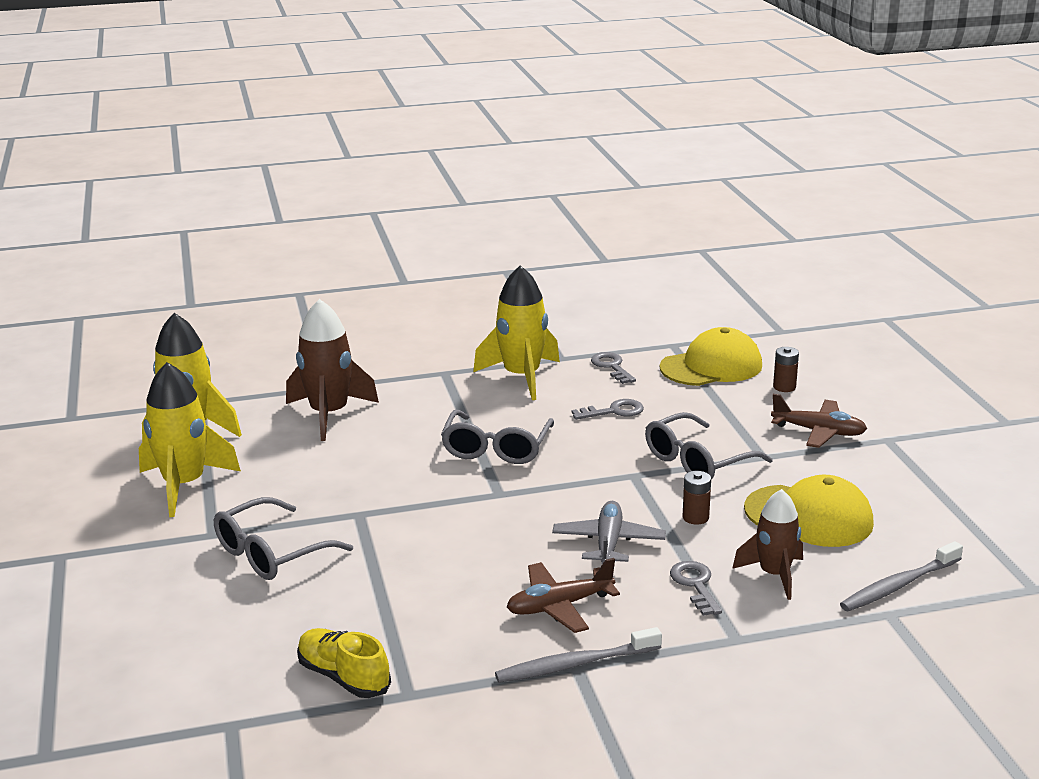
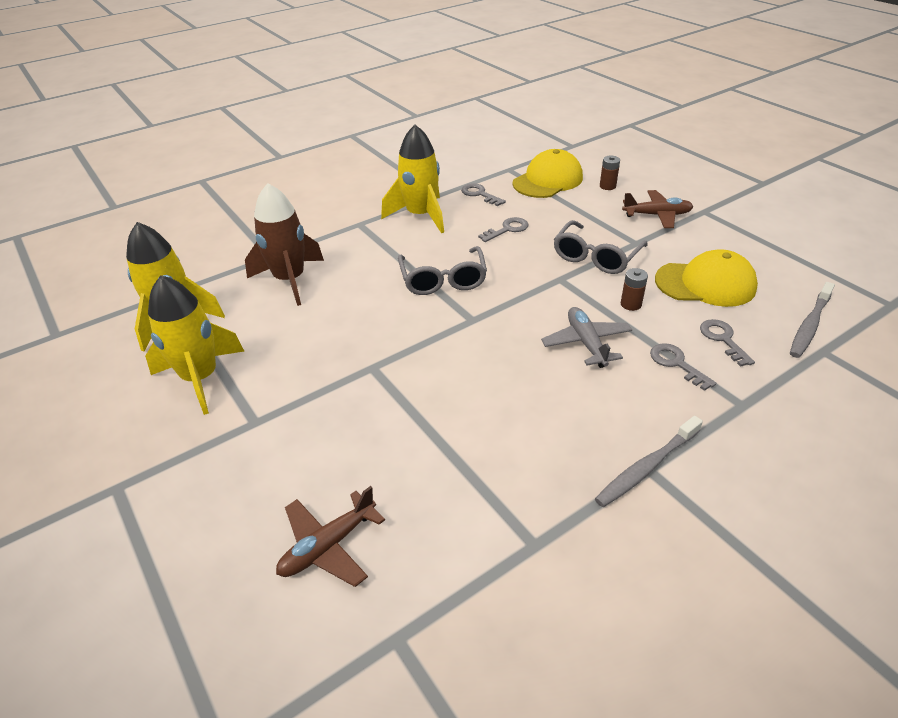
camera: 20 degrees left, 15 degrees up
grey glasses [214,497,353,580] -> none
yellow shoe [297,628,391,698] -> none
brown plane [507,558,620,633] -> brown plane moved to [276,486,385,587]
brown rocket [732,489,803,600] -> grey key [700,319,755,367]

